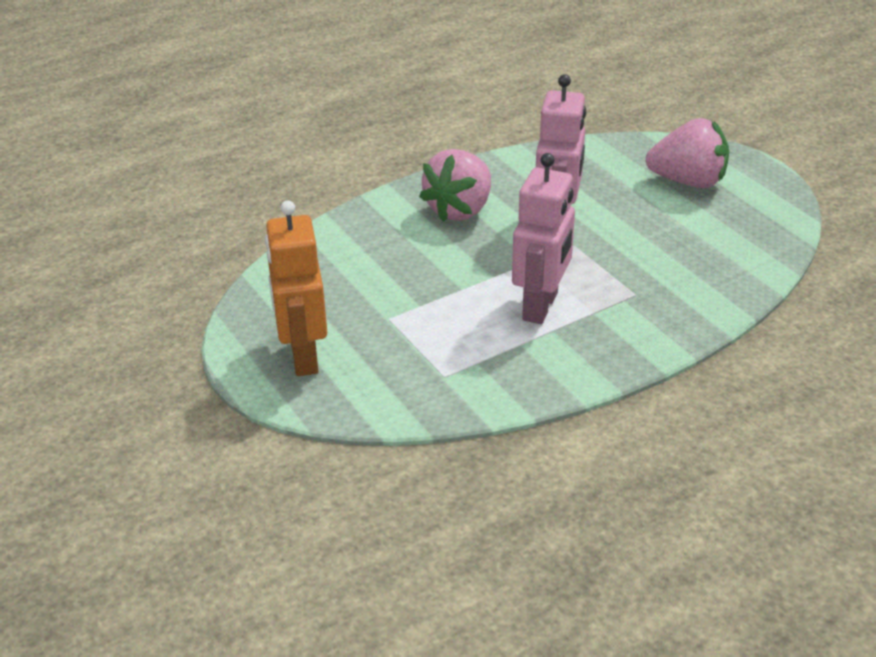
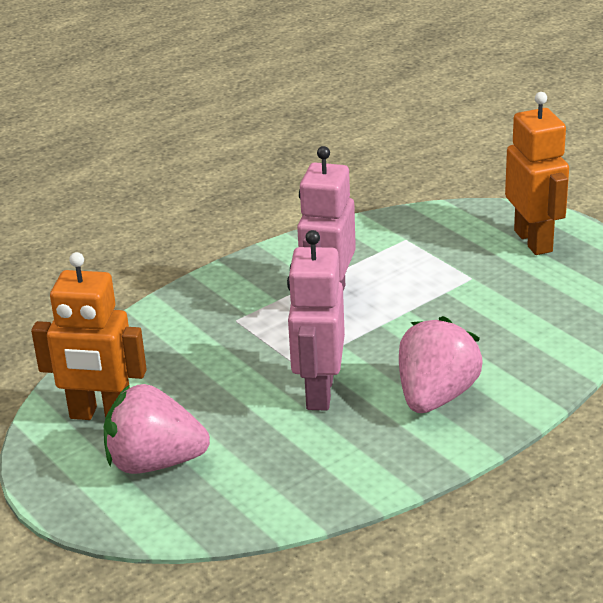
camera: 175 degrees right, 5 degrees down
none -> orange robot [31,252,147,420]

